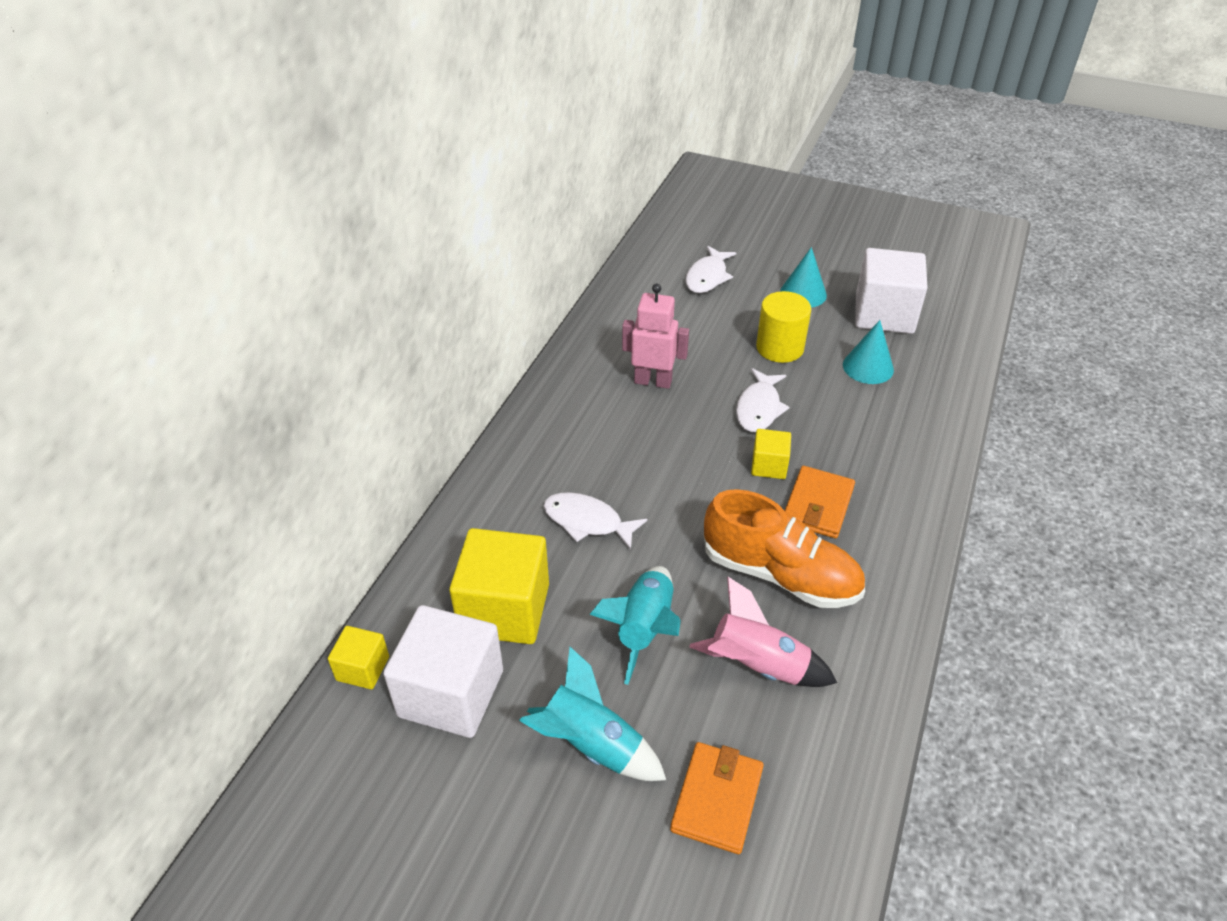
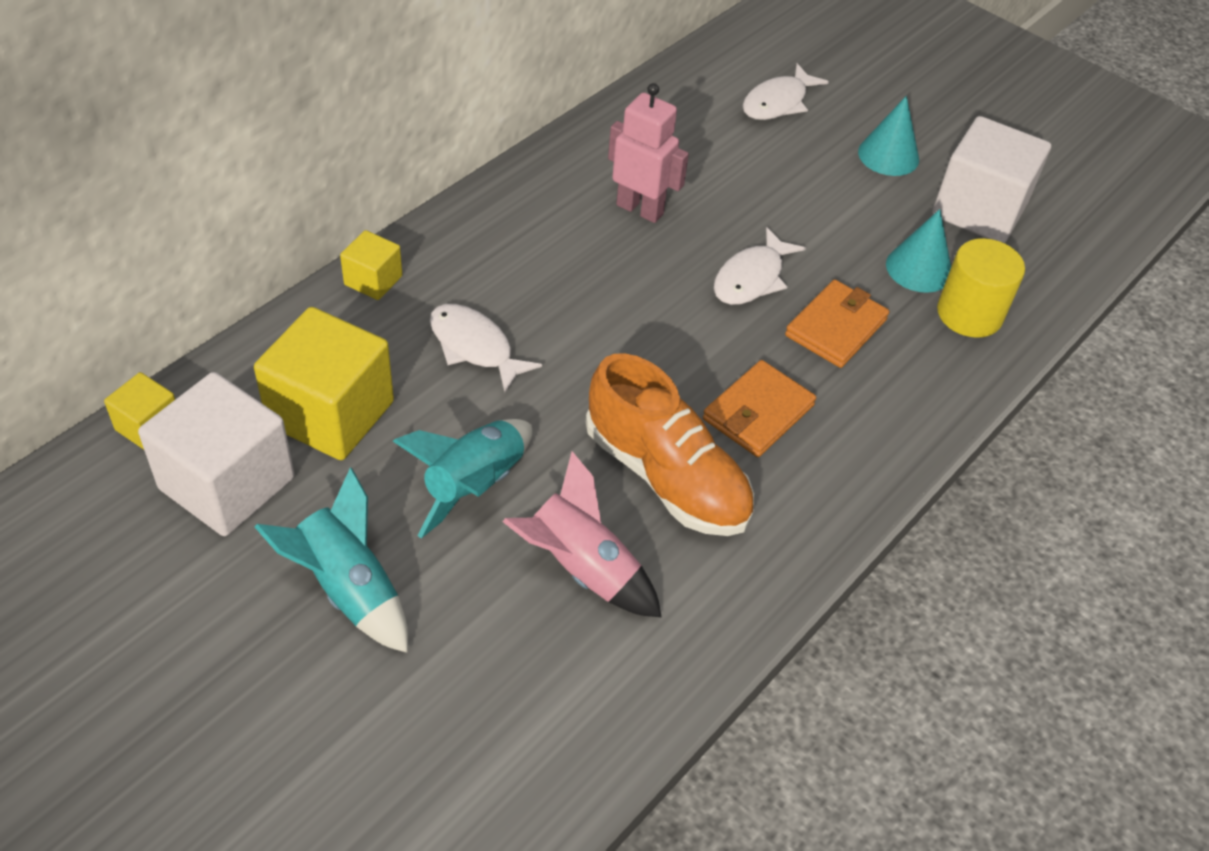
camera: 15 degrees right, 5 degrees up
orange wallet [670,742,764,854] -> orange wallet moved to [785,280,889,368]
yellow cube [751,429,791,479] -> yellow cube moved to [340,230,402,300]
yellow cylinder [756,291,811,363] -> yellow cylinder moved to [937,238,1025,338]

